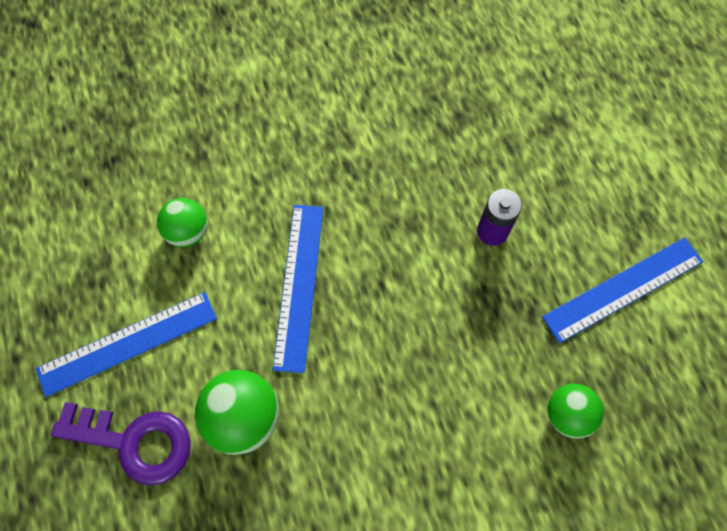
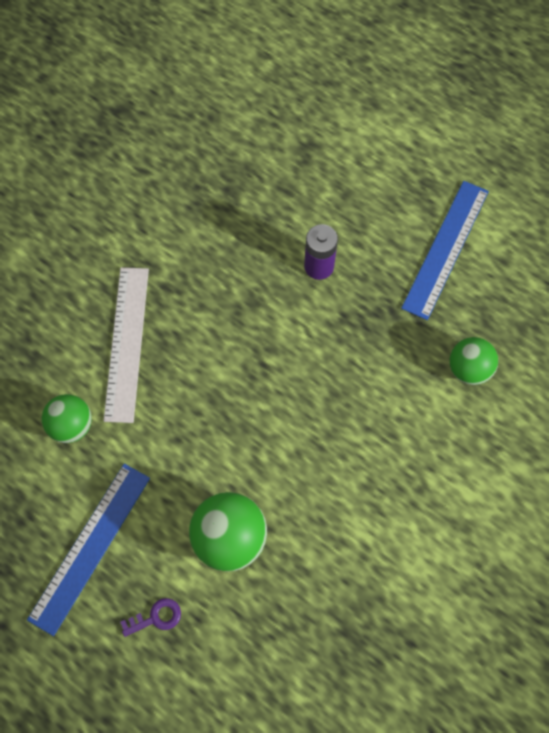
camera: 35 degrees left, 0 degrees up
purple key [51,402,191,486] -> purple key [120,598,181,637], size x0.45
blue ruler [273,205,323,373] -> none
none -> white ruler [104,267,149,423]

